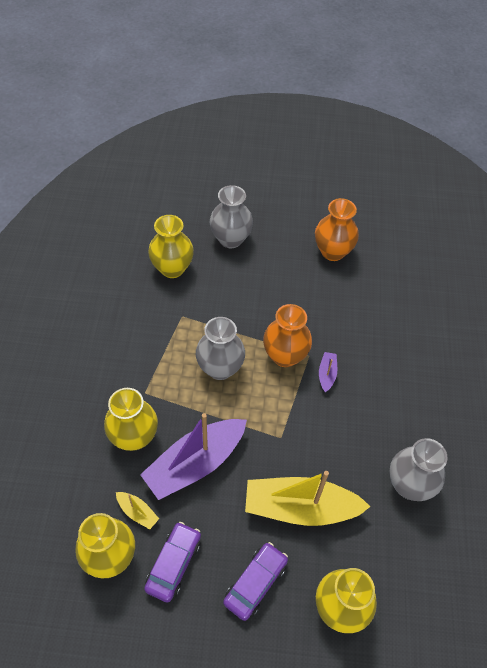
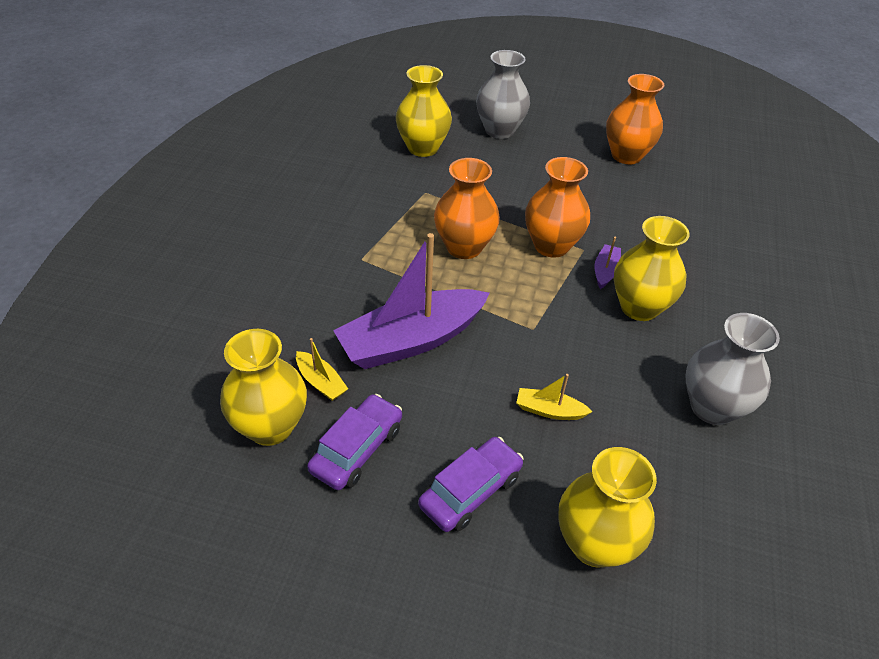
camera: 10 degrees right, 10 degrees down
yellow vase [104,388,158,451] -> yellow vase moved to [614,216,690,321]
grey vase [196,317,245,380] -> orange vase [434,158,500,259]
yellow boat [245,471,371,526] -> yellow boat [516,374,592,420], size x0.42

